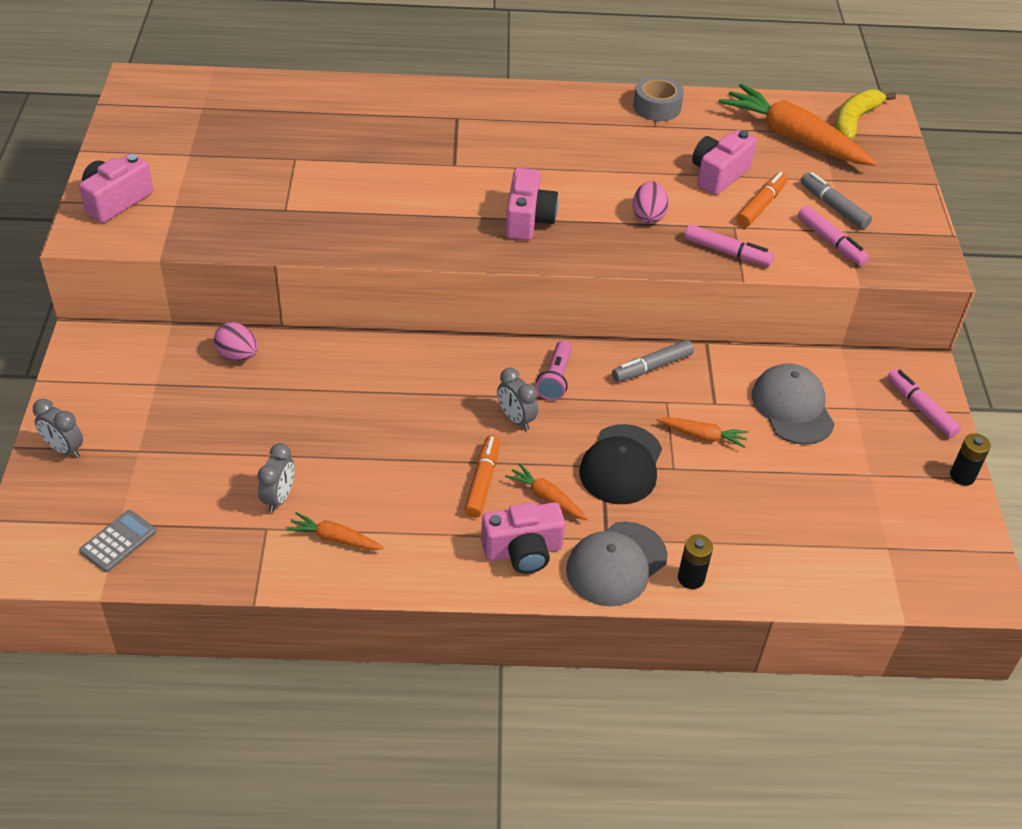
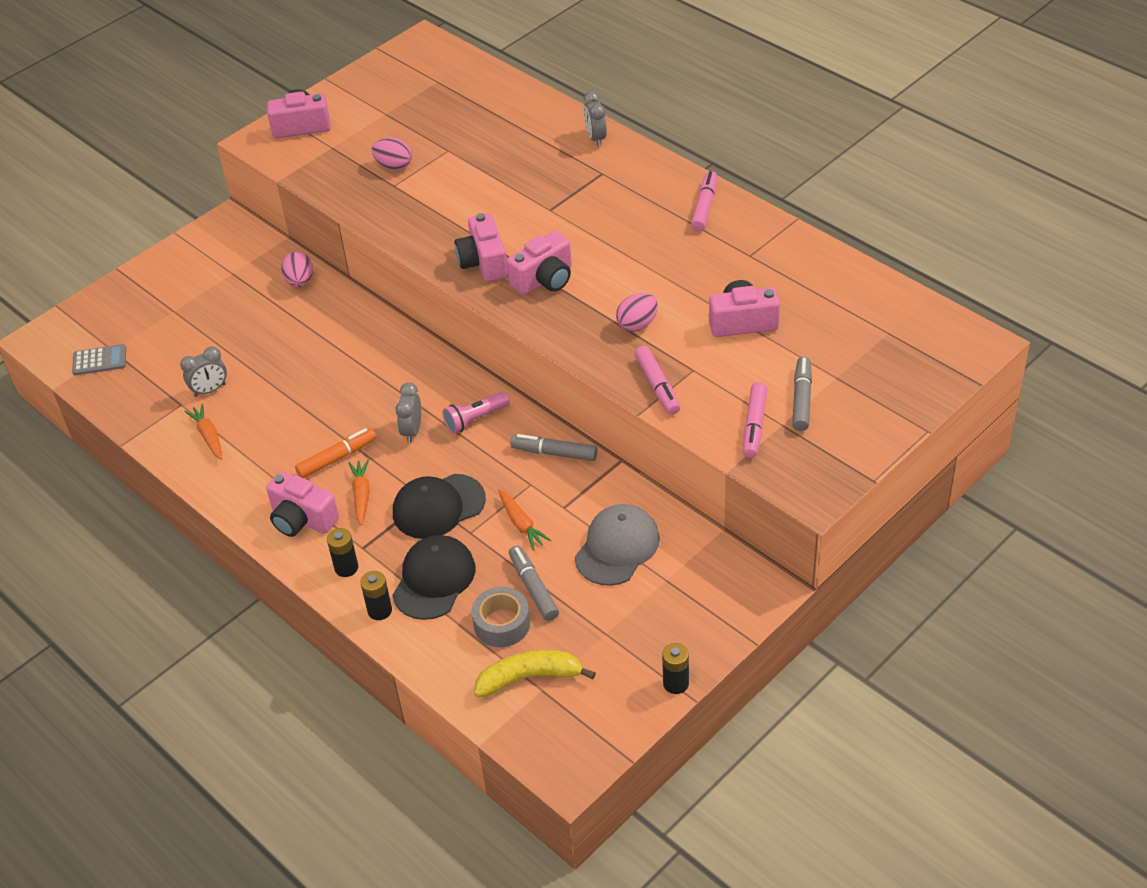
camera: 50 degrees right, 0 degrees up
grey clock [33,399,83,458] -> grey clock moved to [584,91,607,147]
grey cap [566,521,668,606] -> black battery [327,528,358,577]
grey tape [633,76,684,121] -> grey tape moved to [471,587,530,647]
orange carrot [718,84,877,166] -> none
orange marker [737,172,787,227] -> none
yellow banana [835,89,896,140] -> yellow banana moved to [474,650,596,698]
pink marker [887,369,961,438] -> pink marker moved to [691,171,717,232]
none -> pink egg [372,138,412,170]
none -> black cap [393,535,475,620]
none -> pink camera [455,213,508,282]
none -> grey marker [509,545,559,621]

